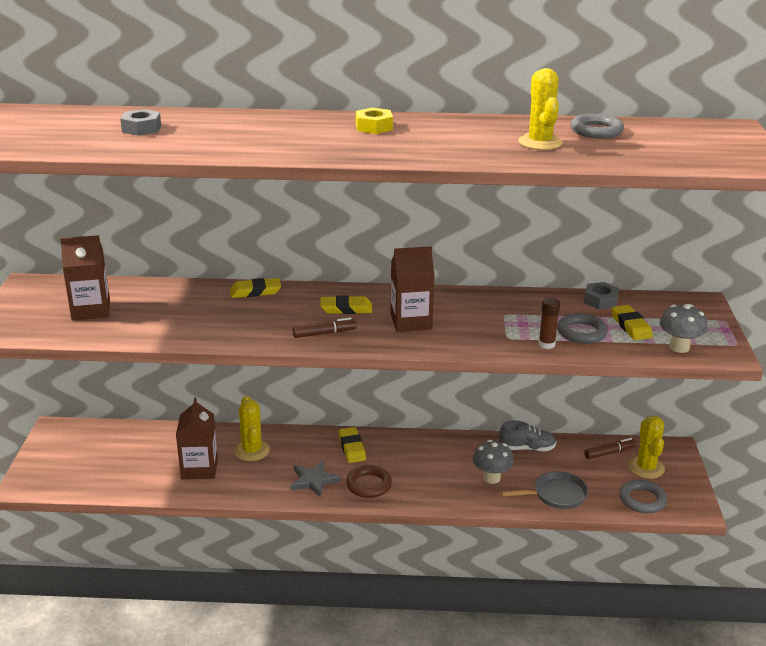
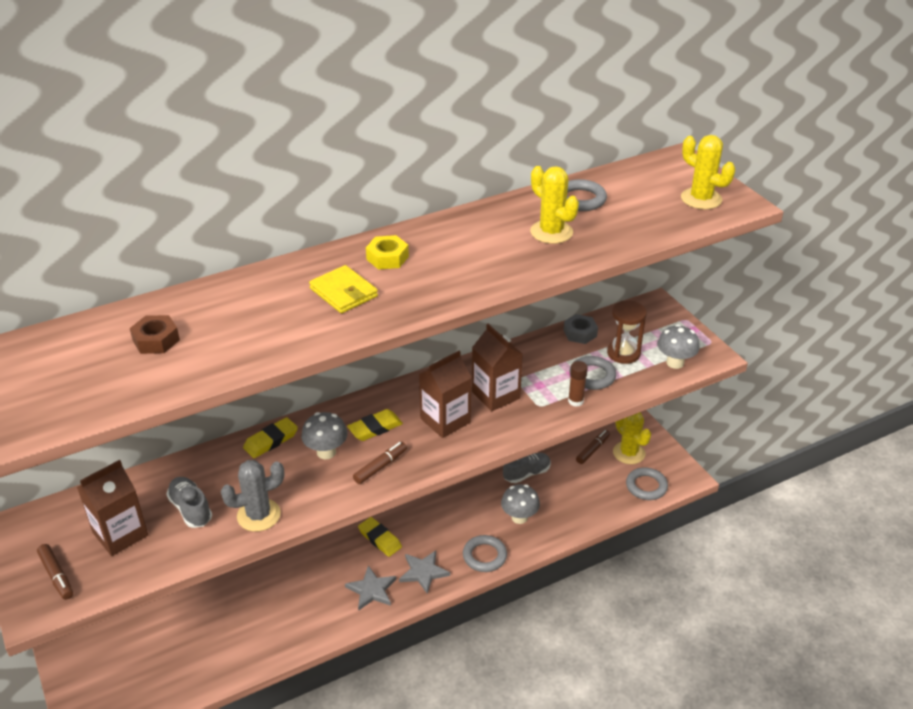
camera: 30 degrees left, 10 degrees up
grey nut [120,109,161,136] -> brown nut [130,315,180,354]
brown carton [176,397,218,479] -> brown carton moved to [472,324,523,411]
yellow cactus [234,396,270,461] -> yellow cactus moved to [681,135,735,209]
brown ring [346,465,392,498] -> grey star [399,550,450,594]
grey pan [501,471,588,509] -> none
yellow eraser [611,305,653,340] -> brown hourglass [607,300,647,364]
none -> brown marker [37,544,73,600]
none -> grey shoe [167,477,212,528]
none -> grey cactus [221,460,285,532]
none -> grey mushroom [301,412,348,459]
none -> yellow wallet [309,265,378,313]
none -> grey ring [463,535,507,572]

